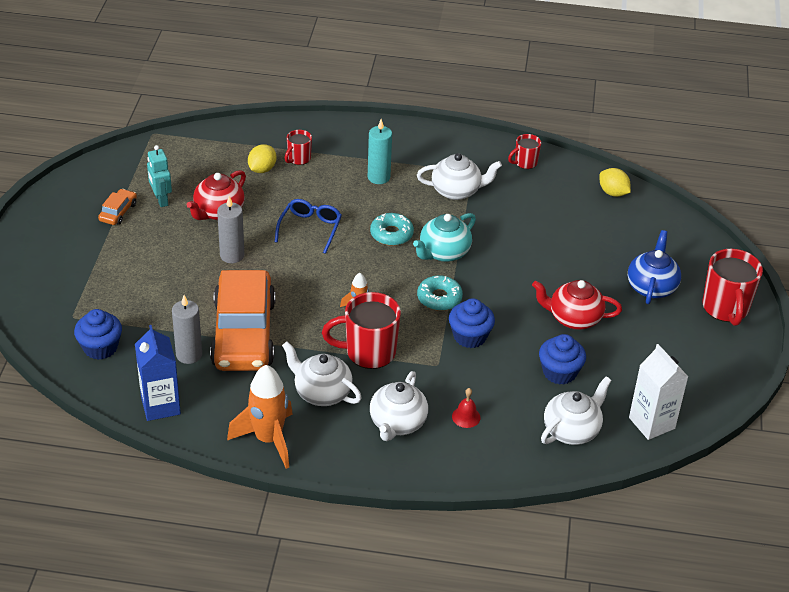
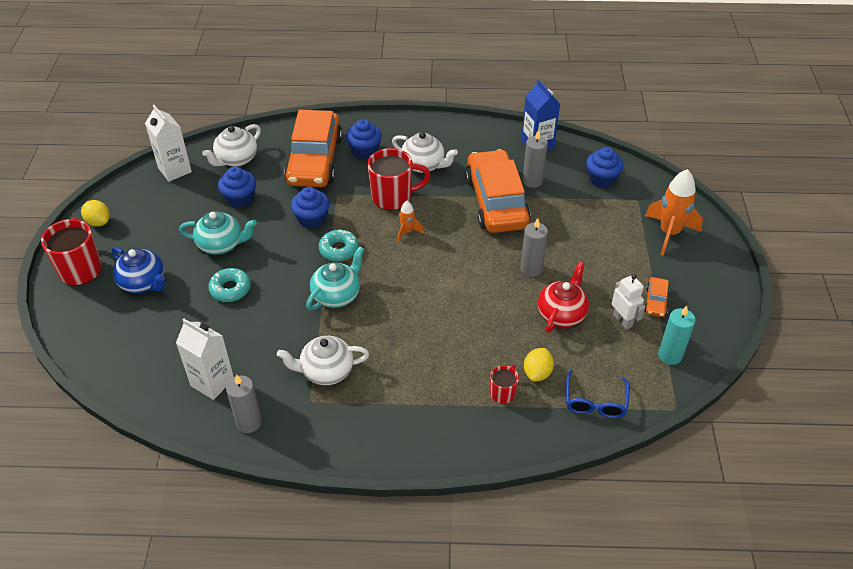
camera: 175 degrees right, 5 degrees up
turquoise robot [147,145,172,207] -> white robot [612,274,645,330]
orange rocket [227,365,293,469] -> orange rocket moved to [645,169,703,256]
blue glasses [275,199,342,254] -> blue glasses moved to [566,370,630,418]
turquoise candle [368,119,392,184] -> turquoise candle moved to [658,306,696,365]
turquoise donut [370,213,414,246] -> turquoise donut moved to [208,268,251,302]
white teapot [370,371,428,441] -> blue cupcake [346,119,382,159]
red bell [452,388,481,428] -> orange car [284,110,343,187]
red mug [508,134,541,169] -> grey candle [226,374,262,433]
red teapot [532,280,622,330] -> turquoise teapot [179,211,257,255]
yellow lemon [599,168,631,197] -> yellow lemon moved to [81,200,110,227]
blue teapot [628,230,681,304] -> blue teapot turned 60 degrees counterclockwise [112,247,165,293]
none -> white carton [176,318,234,400]

